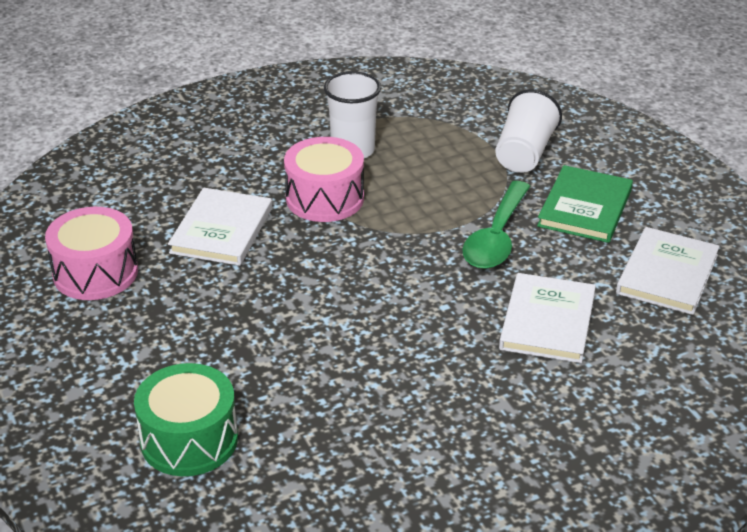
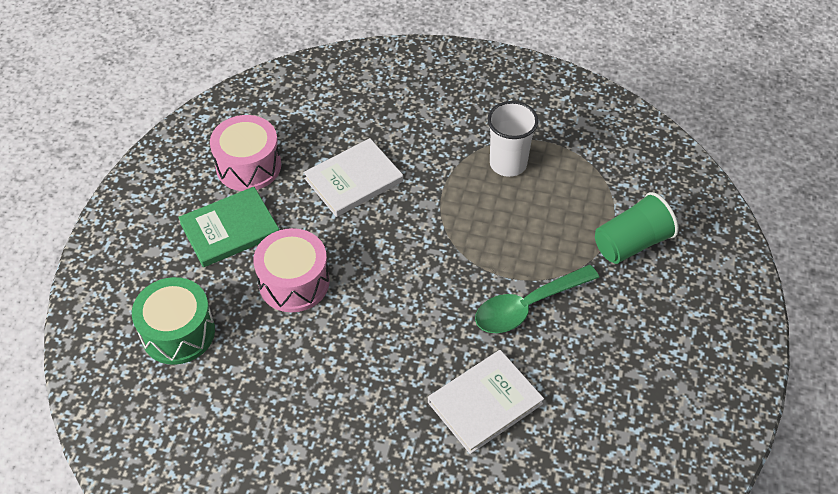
camera: 40 degrees right, 15 degrees up
pink drum [284,137,364,222] -> pink drum moved to [253,228,330,312]
white cup [495,89,562,173] -> green cup [595,192,678,264]
green book [537,165,633,243] -> green book moved to [178,187,279,267]
white book [616,227,720,315] -> none

